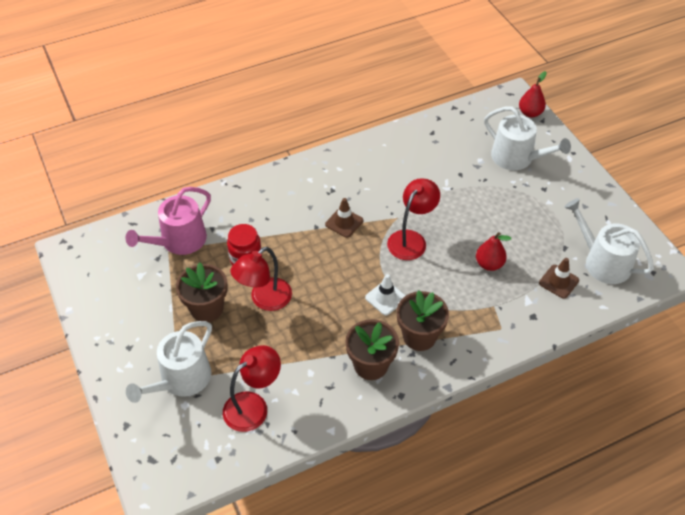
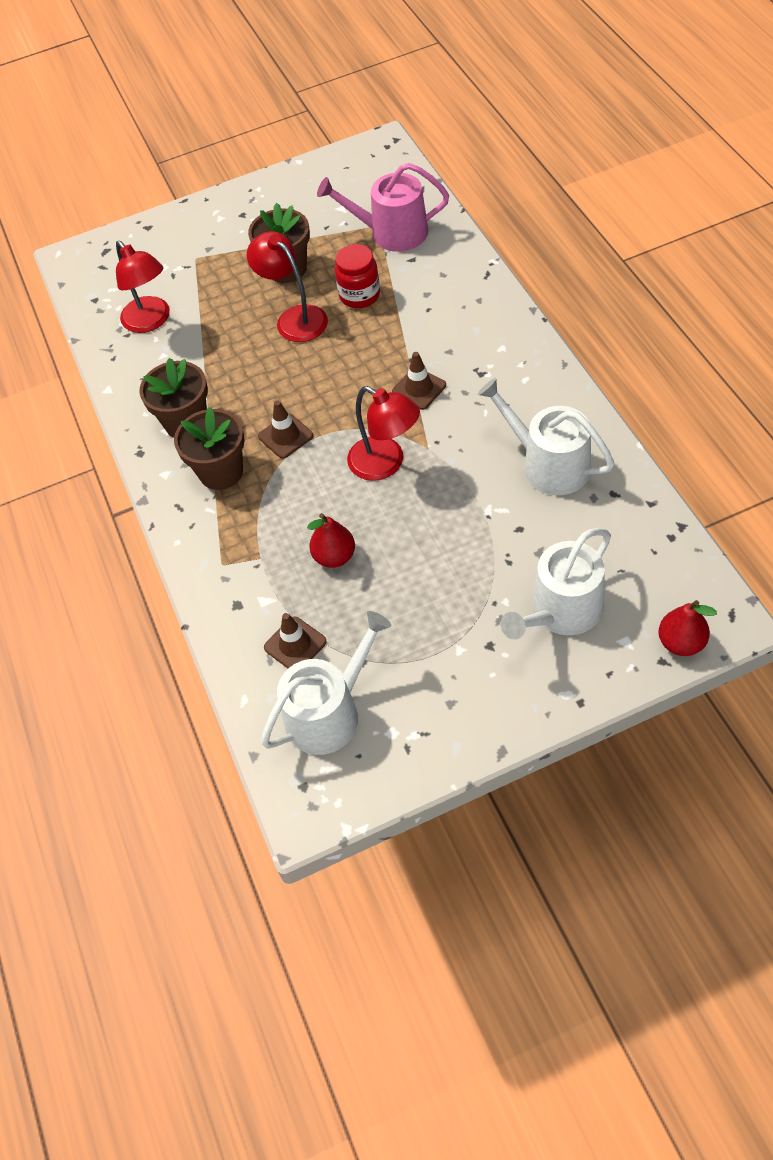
camera: 100 degrees right, 5 degrees up
pink watering can [126,187,211,255] -> pink watering can turned 45 degrees counterclockwise [317,163,449,252]
white watering can [126,321,212,403] -> white watering can moved to [478,378,615,495]
white traffic cone [365,274,406,315] -> brown traffic cone [258,400,313,459]

